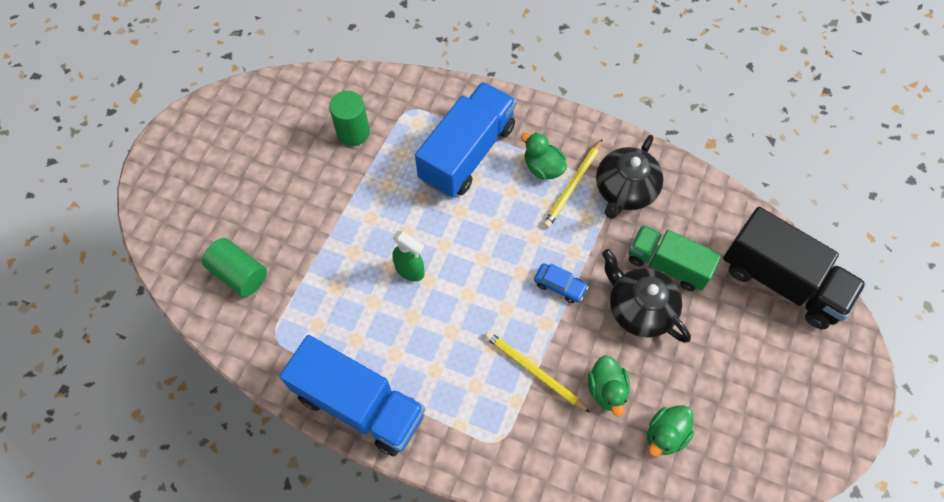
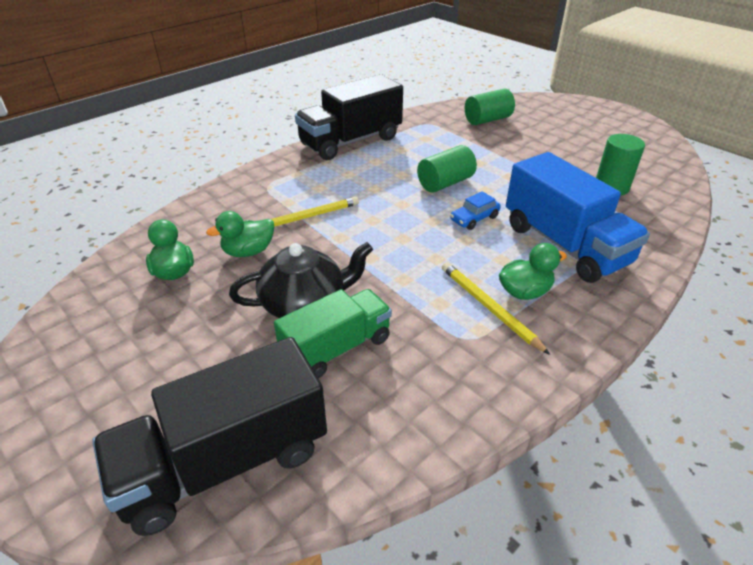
camera: 115 degrees right, 25 degrees down
blue truck [279,335,425,456] -> black truck [295,74,403,160]
green spray bottle [392,231,425,282] -> green cylinder [417,145,477,192]
blue car [534,263,588,303] -> blue car moved to [450,191,501,230]
green duck [588,355,630,417] -> green duck turned 45 degrees counterclockwise [206,211,274,257]
black teapot [596,135,664,219] -> none

